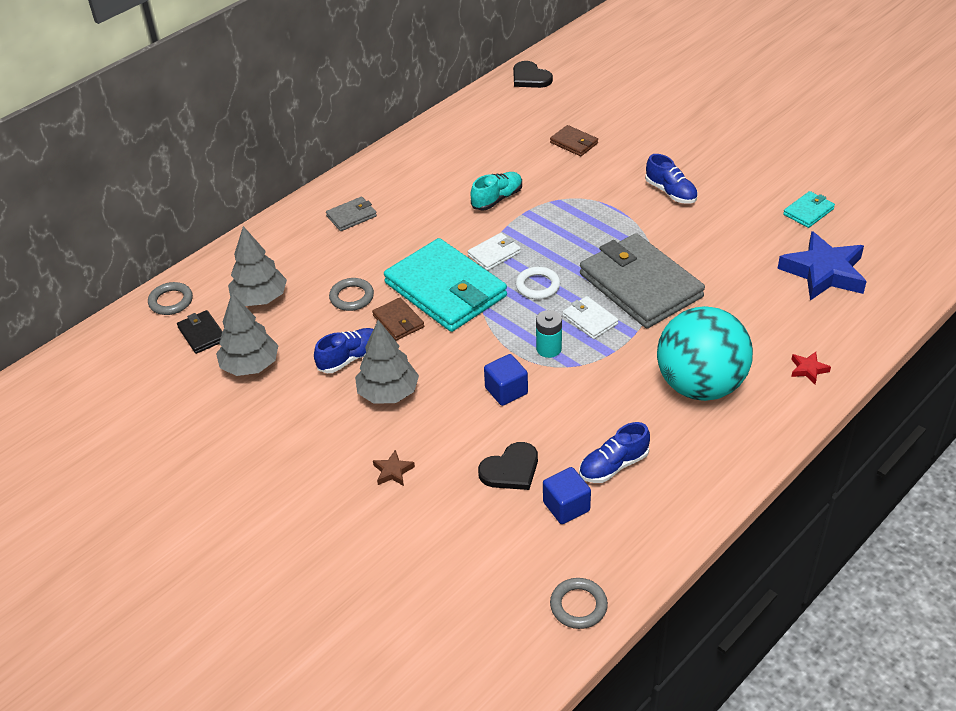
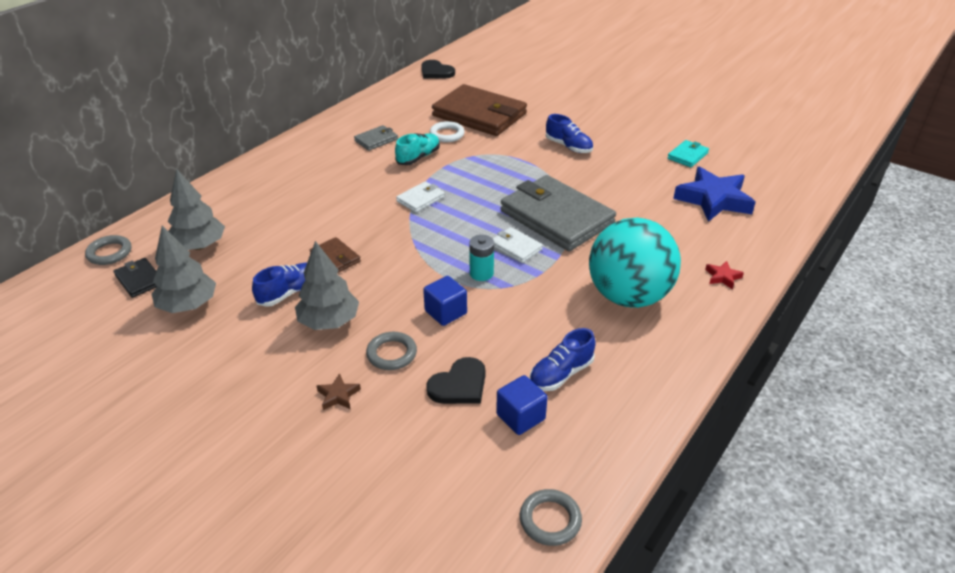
camera: 10 degrees left, 5 degrees down
grey wallet [326,197,377,231] -> grey wallet moved to [354,125,398,151]
grey ring [329,278,374,311] -> grey ring moved to [366,332,417,370]
turquoise wallet [384,238,507,332] -> none
white ring [516,267,560,299] -> white ring moved to [430,121,465,142]
brown wallet [550,125,598,156] -> brown wallet [432,84,527,136], size x2.29

